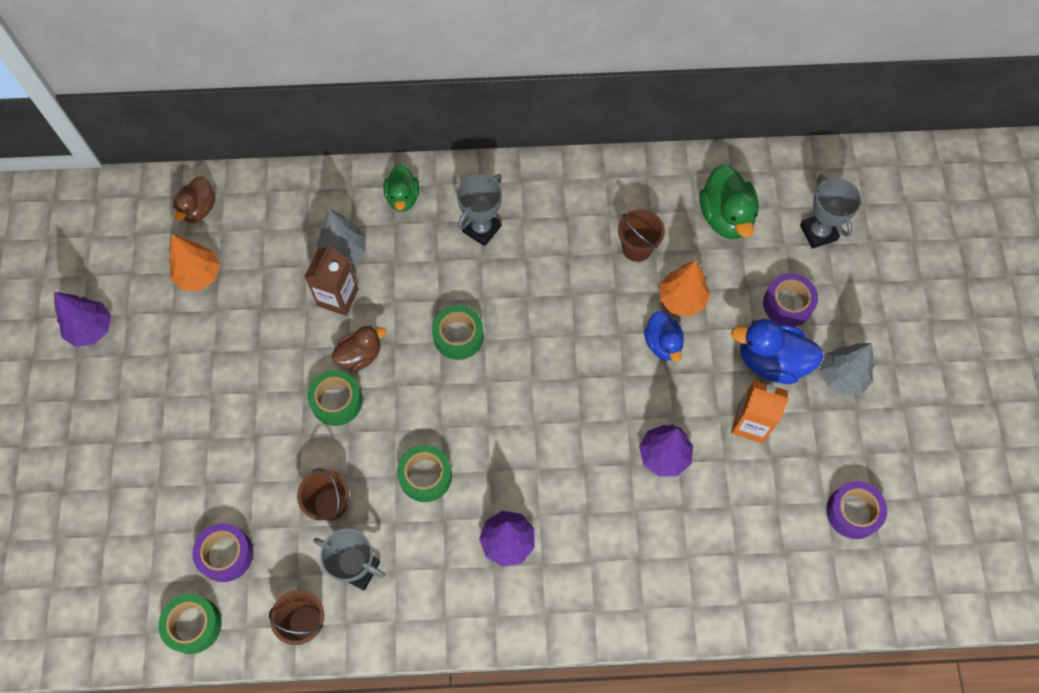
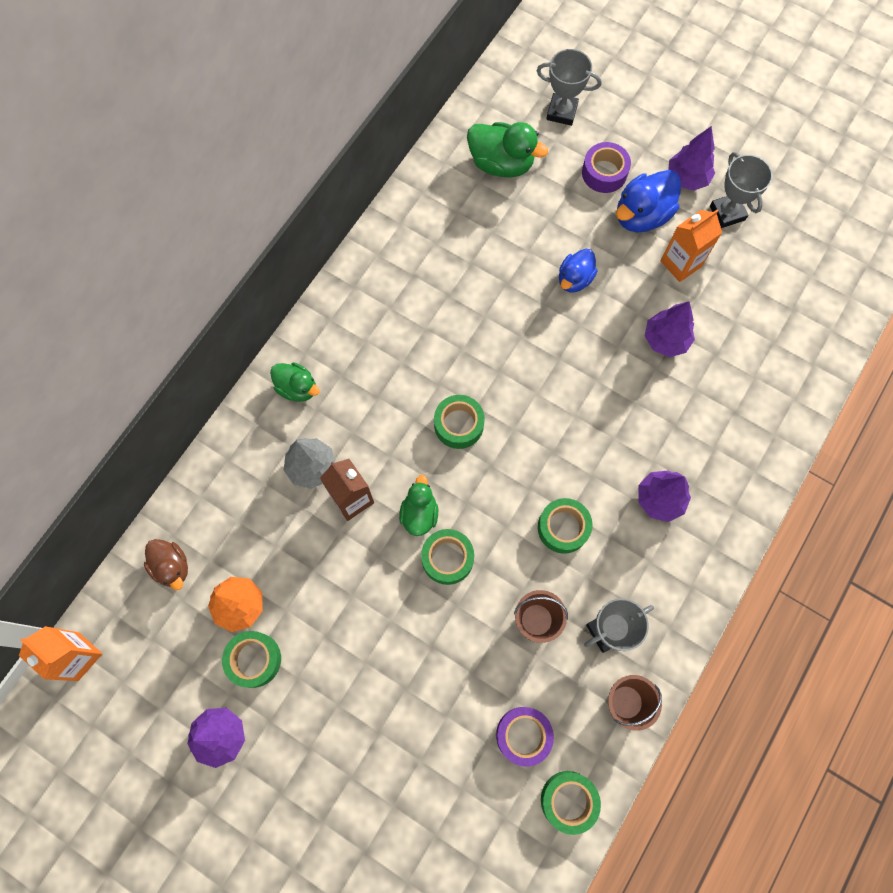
camera: 55 degrees left, 5 degrees up
brown duck [332,326,386,371] -> green duck [399,475,438,536]
grey trophy [457,174,502,246] -> grey trophy moved to [710,152,773,228]
brown bucket [618,210,665,262] -> none
blue duck [644,311,684,362] -> blue duck turned 105 degrees clockwise [559,249,598,292]
orange tree [660,260,710,317] -> none
grey tree [820,343,874,396] -> purple tree [668,126,715,191]
purple tape [826,481,887,539] -> none
none -> orange carton [19,626,102,681]
none -> green tape [222,631,281,688]

